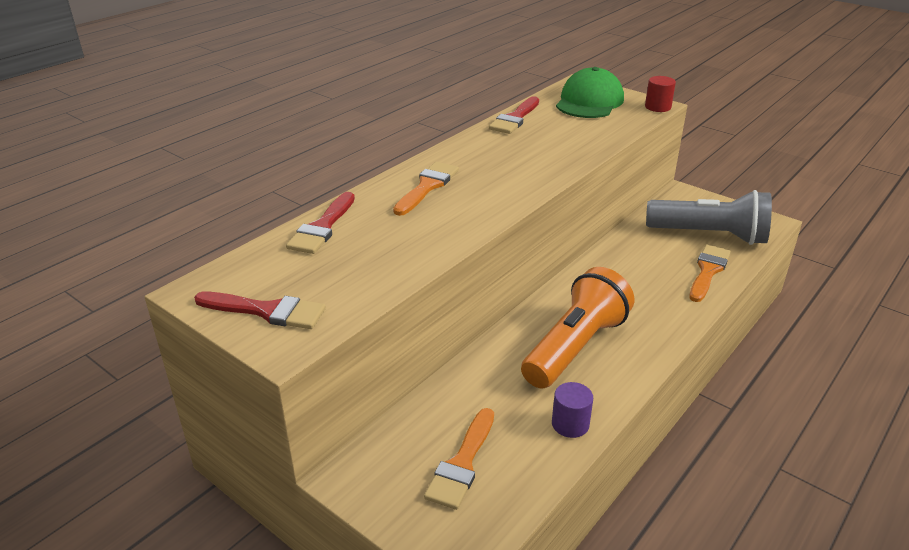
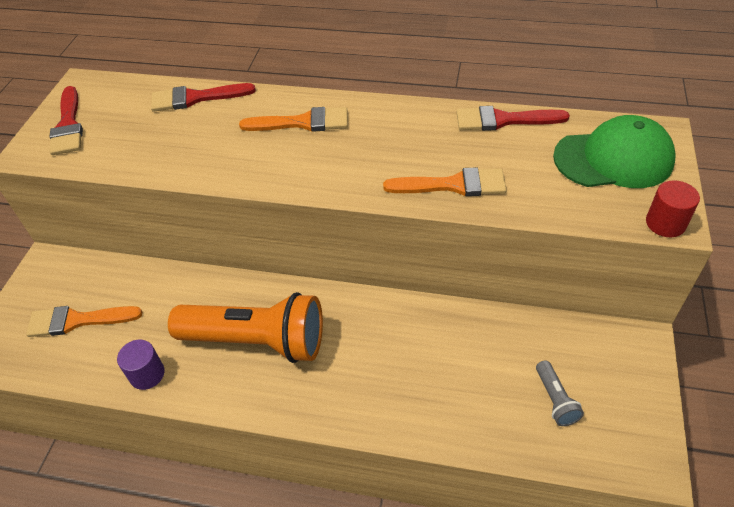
camera: 65 degrees right, 15 degrees up
grey flashlight [646,190,772,245] -> grey flashlight [536,361,584,426], size x0.41
orange brush [689,245,731,302] -> orange brush moved to [383,167,506,196]

